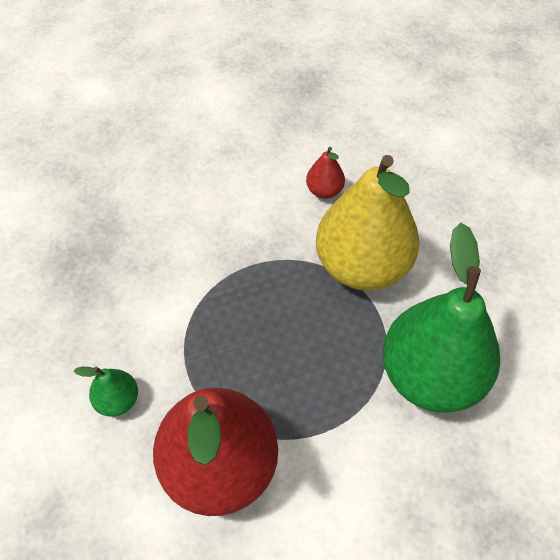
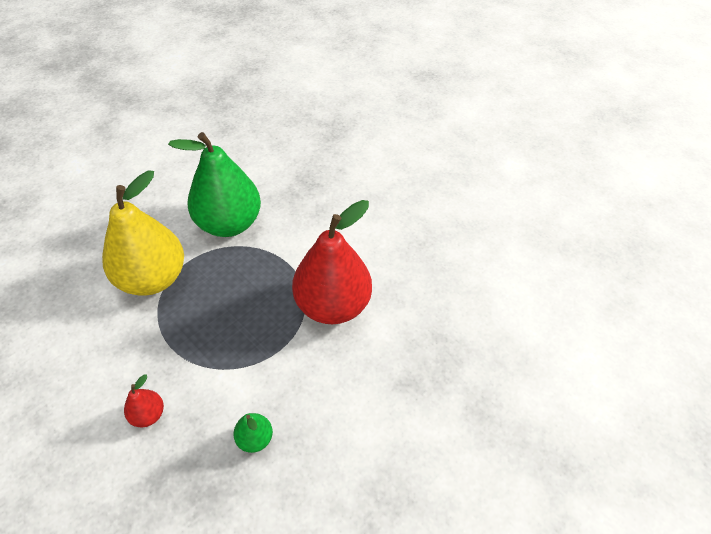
camera: 115 degrees left, 5 degrees down
green pear [74,367,138,417] -> green pear moved to [233,413,273,453]
red pear [306,147,345,199] -> red pear moved to [124,374,164,427]

